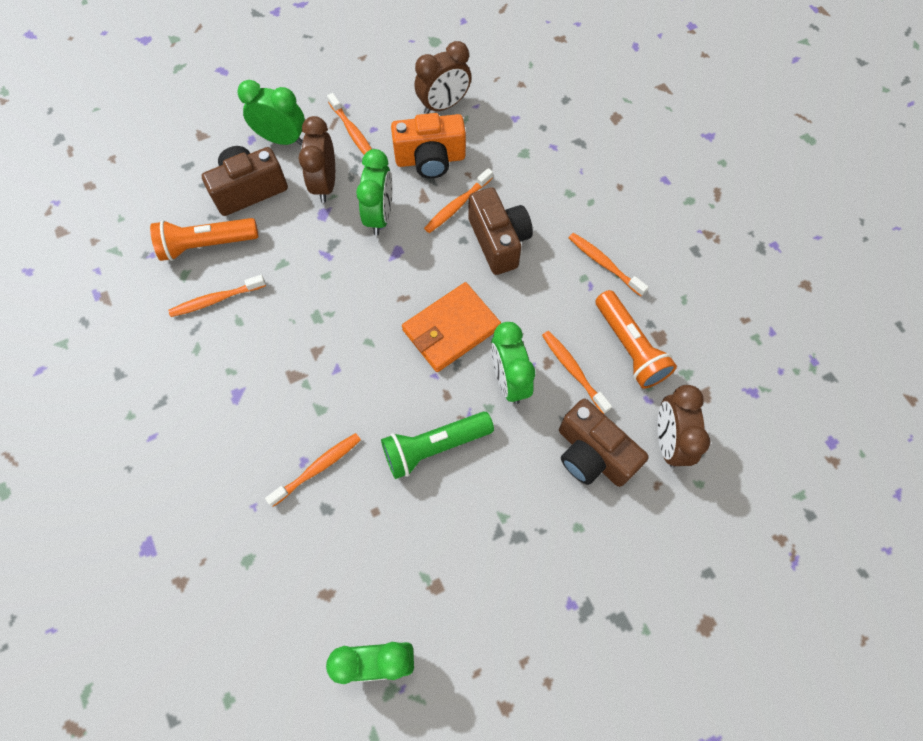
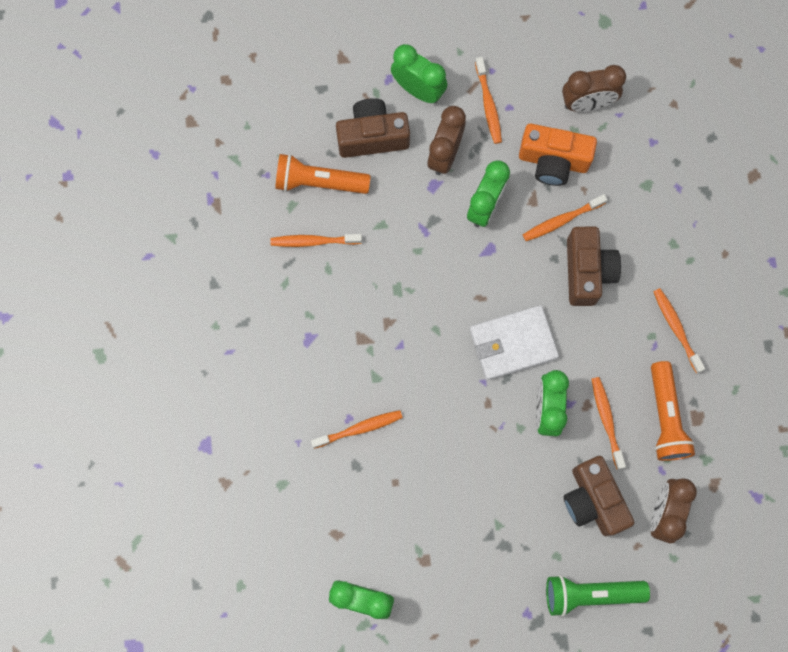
camera: 20 degrees right, 10 degrees up
green flashlight [381,411,494,479] -> green flashlight moved to [546,575,650,617]
orange wallet [402,282,501,372] -> white wallet [470,305,559,380]

